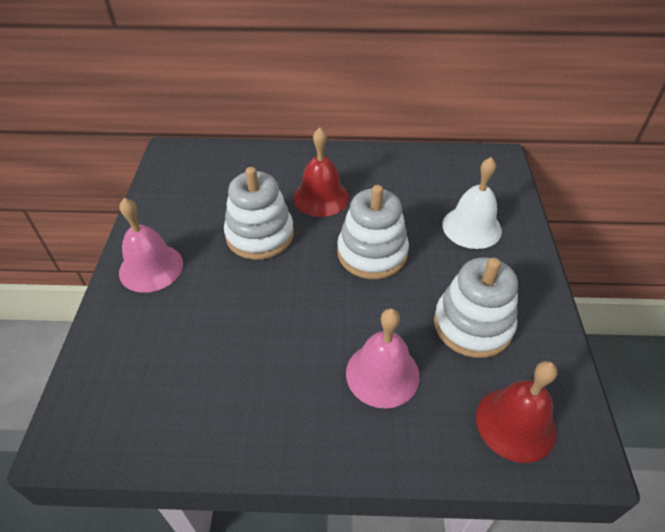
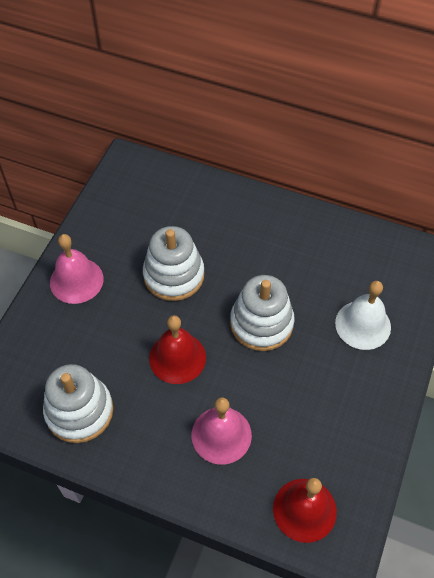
camera: 20 degrees right, 10 degrees up
red bell [293,128,349,217] -> red bell moved to [149,315,206,384]
white stacking toy [434,257,518,358] -> white stacking toy moved to [43,364,113,443]

